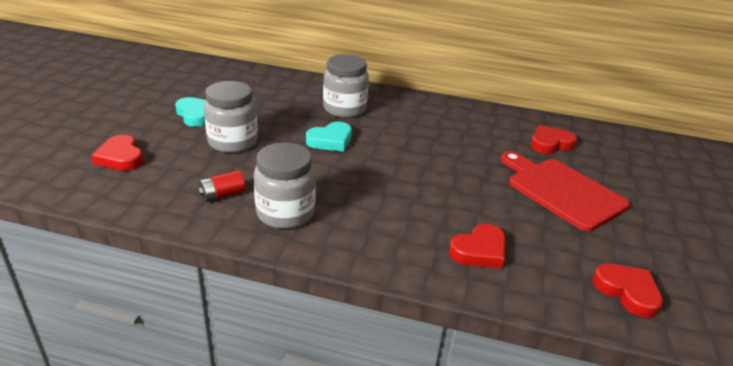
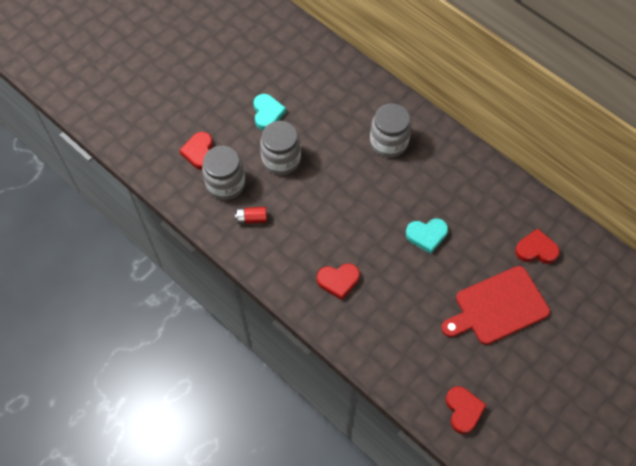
camera: 30 degrees right, 30 degrees up
grey jar [254,142,316,229] -> grey jar moved to [202,146,245,200]
turquoise heart [306,122,352,152] -> turquoise heart moved to [406,218,448,254]
red heart [449,224,505,269] -> red heart moved to [317,263,360,300]
red cutting board [500,151,630,231] -> red cutting board turned 105 degrees counterclockwise [441,266,550,345]

